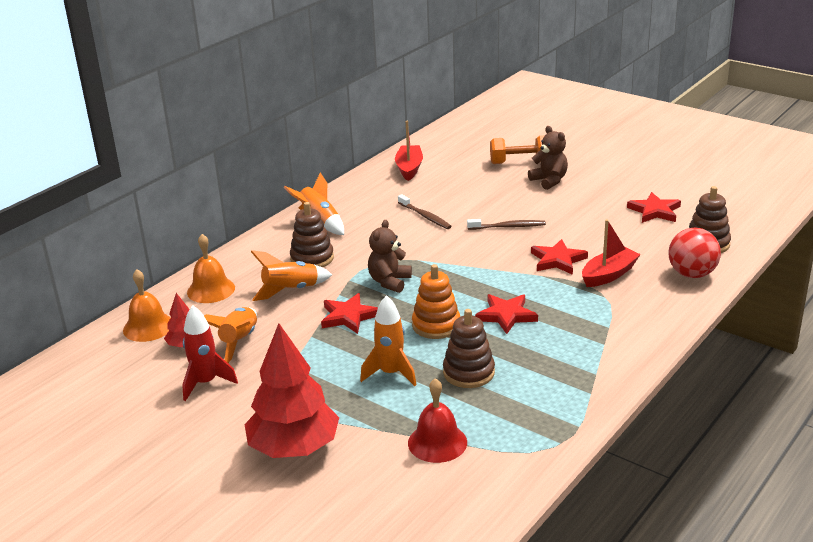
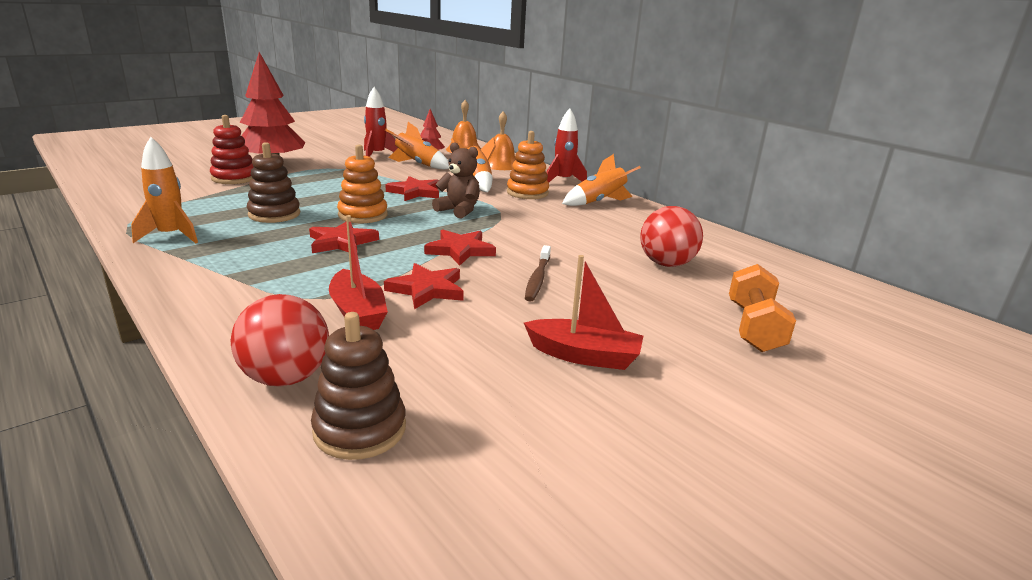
camera: 100 degrees right, 5 degrees down
brown stacking toy [290,202,334,267] -> orange stacking toy [507,131,549,199]
orange rocket [360,295,416,386] -> orange rocket moved to [131,137,198,243]
red boat [395,121,423,181] -> red boat moved to [524,255,643,370]
brown toothbrush [398,194,452,229] -> none
red bell [408,378,467,463] -> none
brown teddy bear [528,126,568,190] -> none
red star [627,192,681,223] -> red star moved to [424,229,496,266]
none -> red stacking toy [210,115,254,184]
none -> red rocket [547,108,587,182]
none -> red ball [640,206,703,267]

